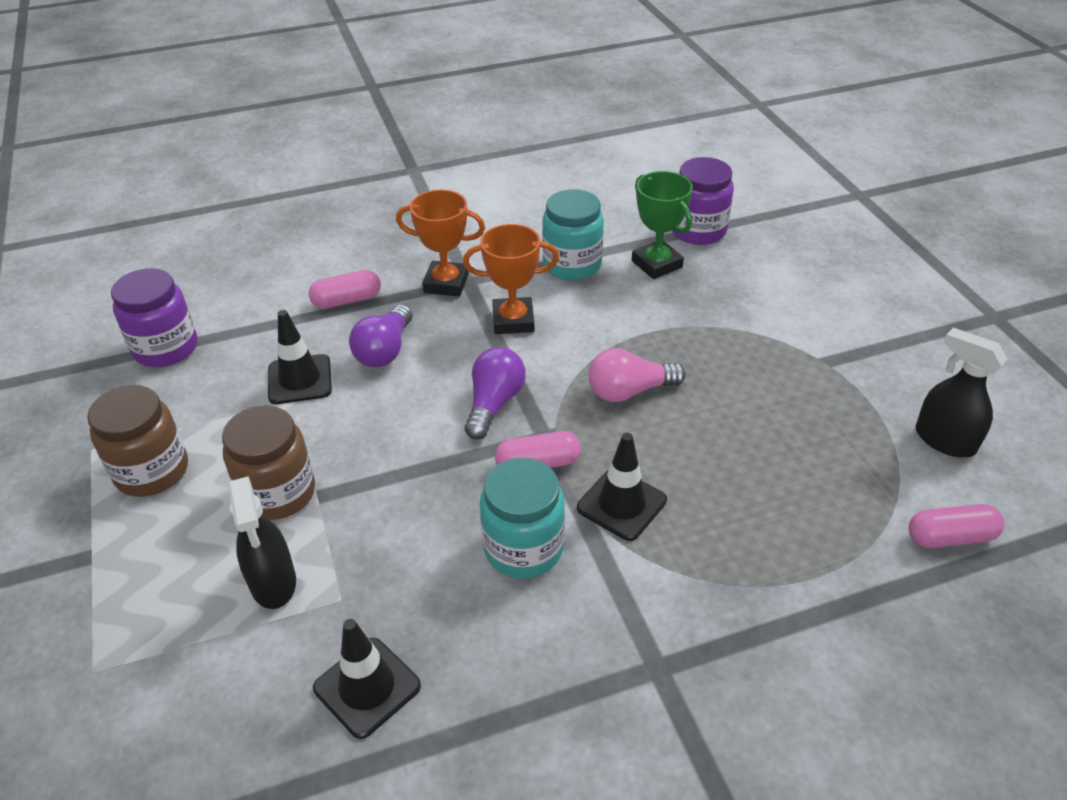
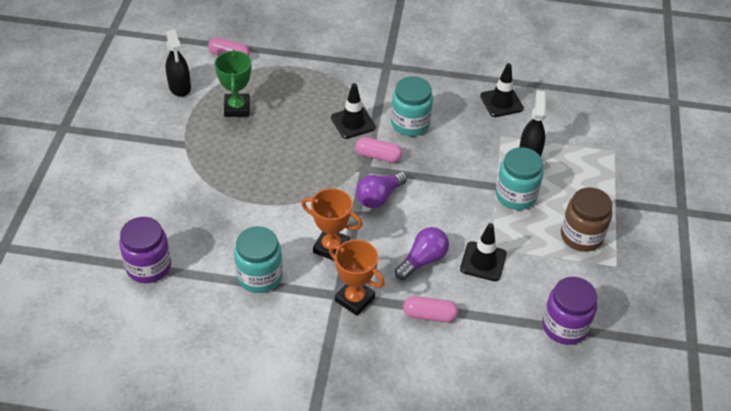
camera: 155 degrees left, 5 degrees up
brown jar [222,406,315,520] -> turquoise jar [496,147,543,210]
pink light bulb [588,348,686,402] -> none
green trophy [632,171,693,279] -> green trophy moved to [215,50,251,117]

